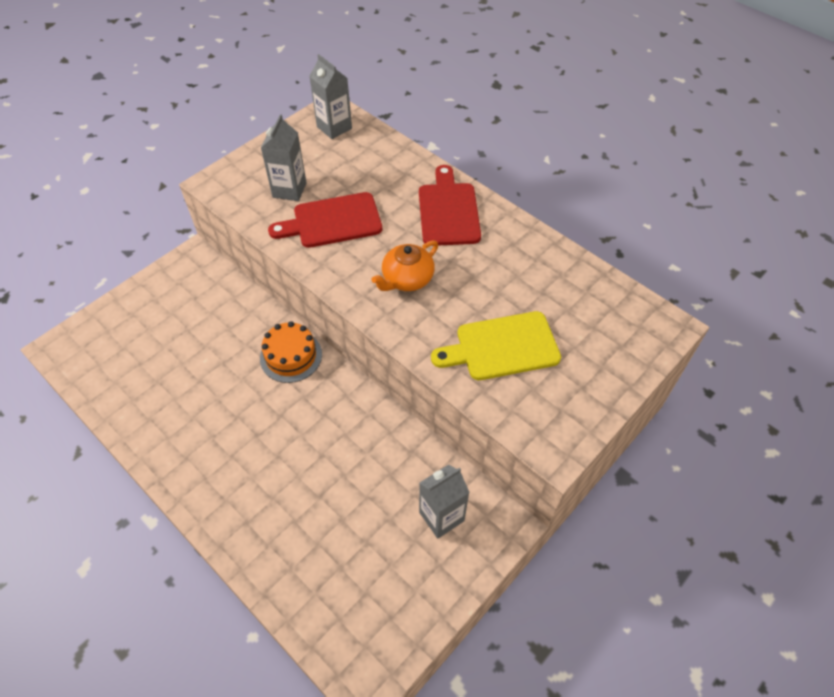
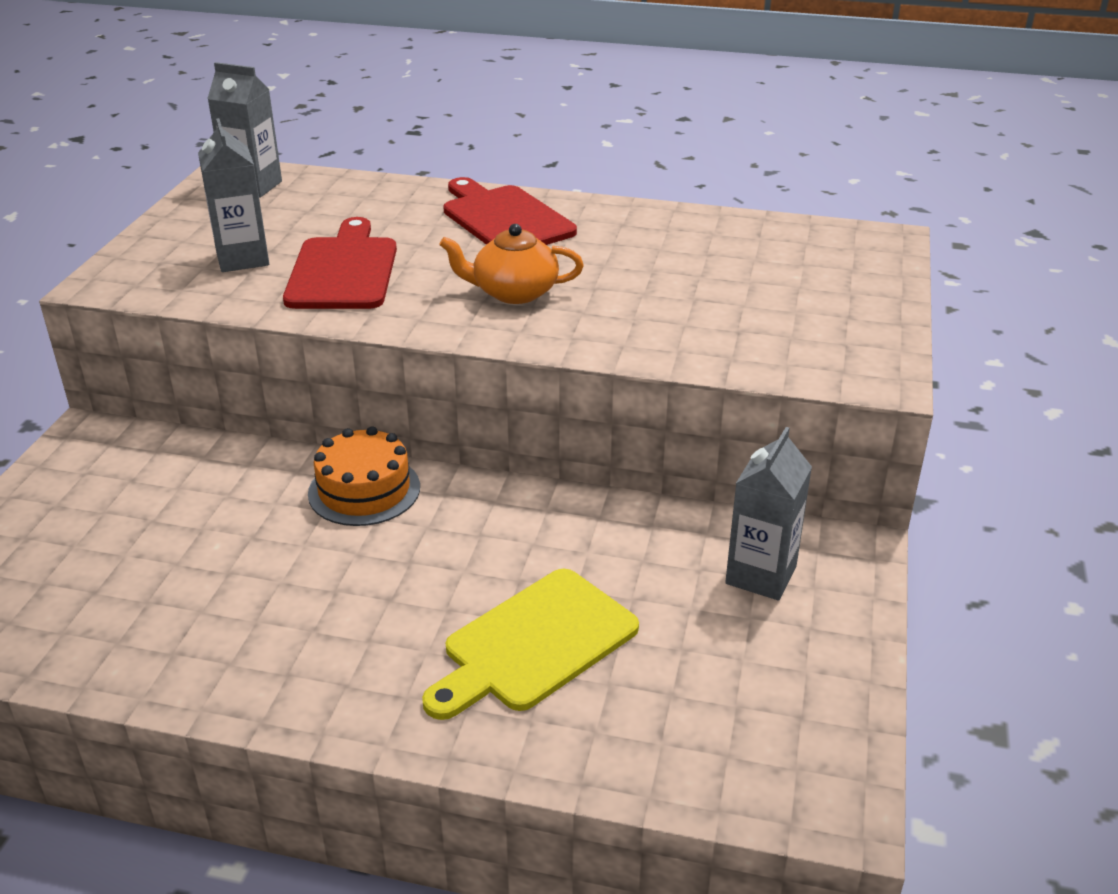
camera: 30 degrees left, 20 degrees down
red cutting board [268,192,382,248] -> red cutting board turned 135 degrees clockwise [283,217,397,309]
orange teapot [371,240,438,291] -> orange teapot turned 75 degrees clockwise [439,224,584,304]
yellow cutting board [431,311,561,380] -> yellow cutting board moved to [422,569,639,720]

